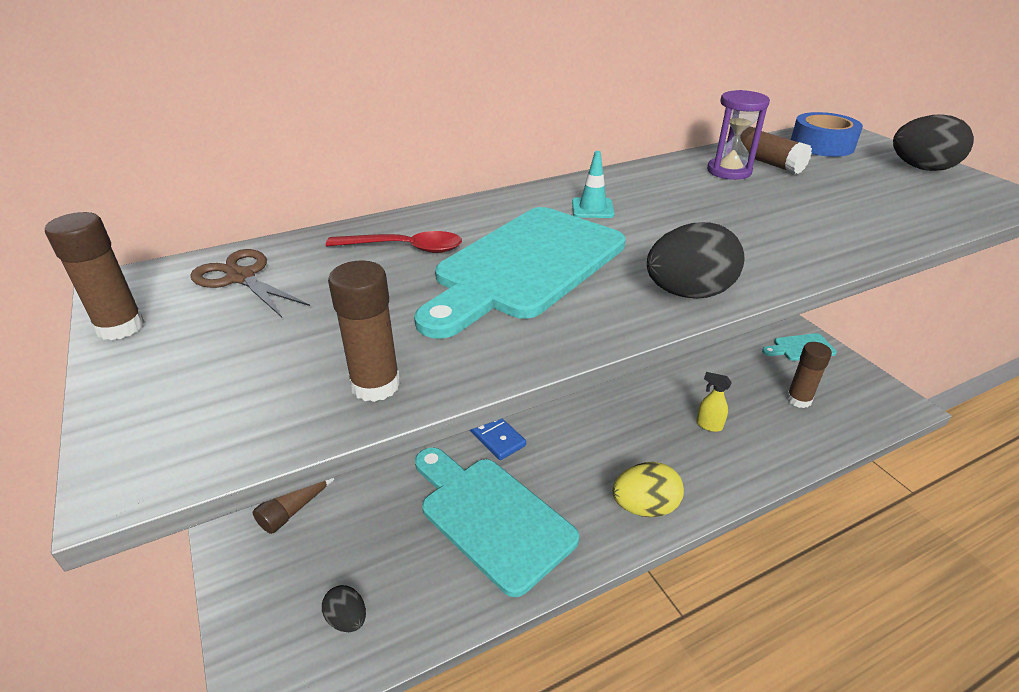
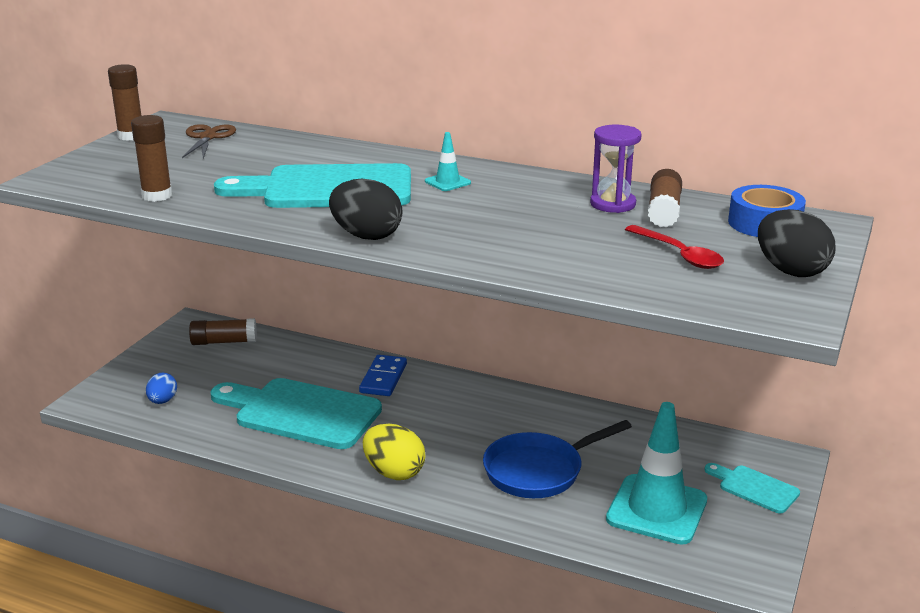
camera: 50 degrees right, 10 degrees down
black egg [322,585,366,632] -> blue egg [146,373,177,404]
red spoon [326,231,462,253] -> red spoon moved to [625,225,724,269]
turquoise cutting board [415,448,579,597] -> turquoise cutting board turned 75 degrees counterclockwise [211,378,382,449]
yellow spray bottle [696,372,732,432] -> blue pan [483,420,632,498]
brown glue stick [786,342,832,408] -> turquoise traffic cone [606,402,707,545]

